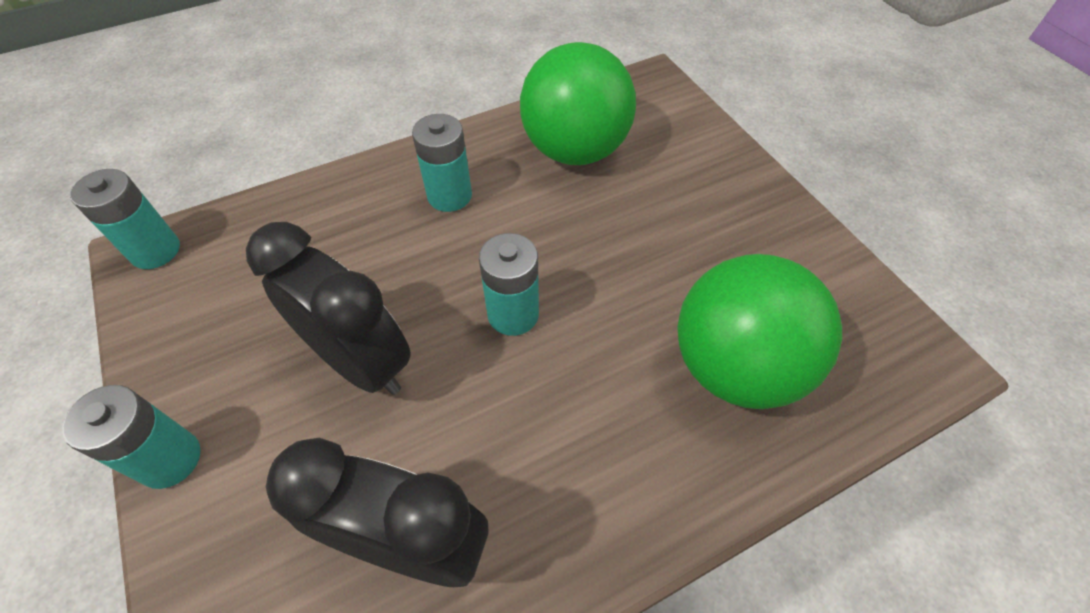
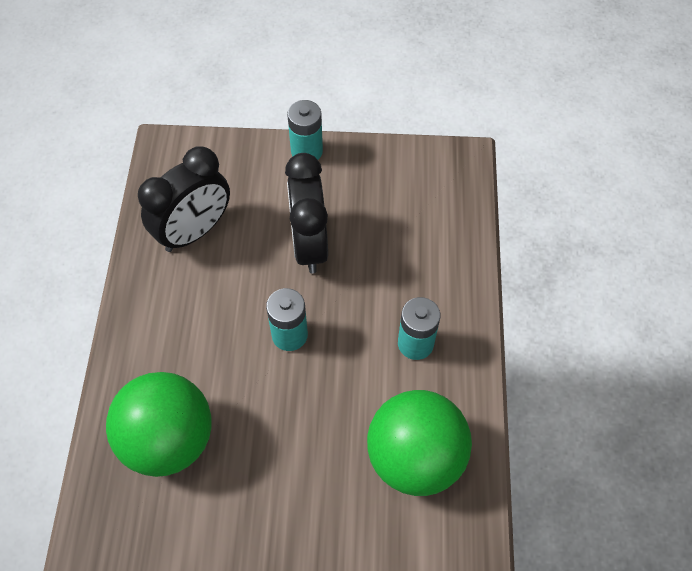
camera: 120 degrees right, 5 degrees up
turquoise battery [70,169,180,269] -> none
black clock [246,222,411,395] -> black clock turned 105 degrees clockwise [285,153,328,274]

